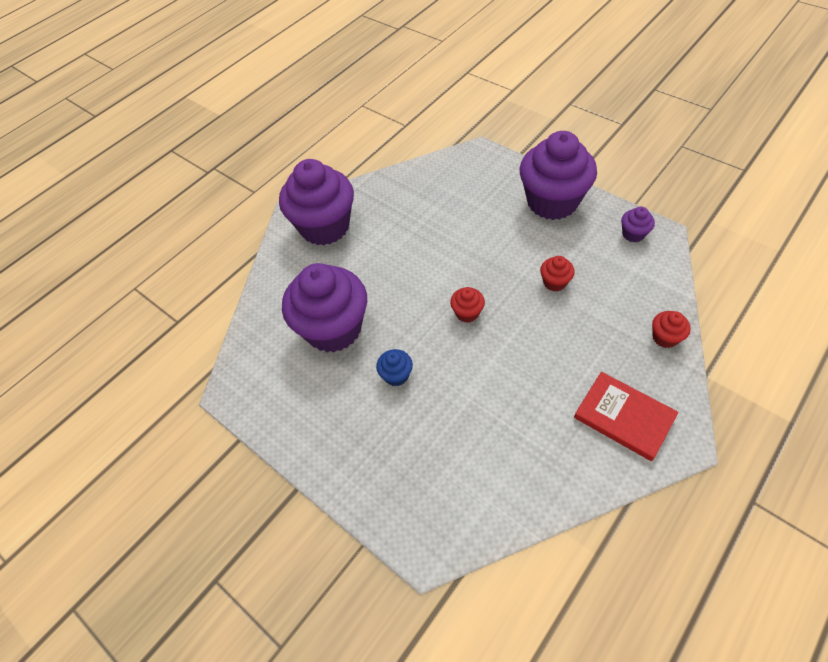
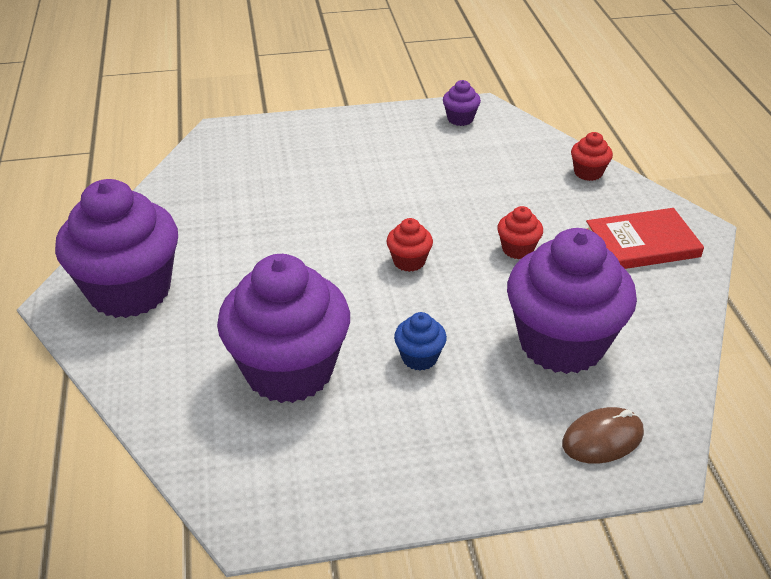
camera: 55 degrees left, 15 degrees down
purple cupcake [520,131,597,220] -> purple cupcake moved to [507,228,637,374]
red cupcake [540,256,575,291] -> red cupcake moved to [497,206,543,259]
none -> brown mouse [562,407,644,464]

